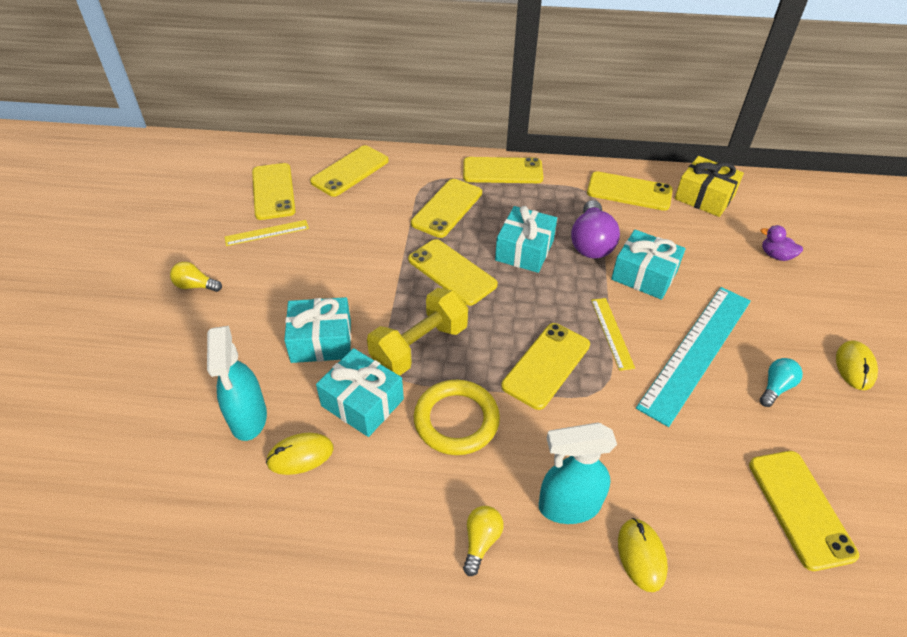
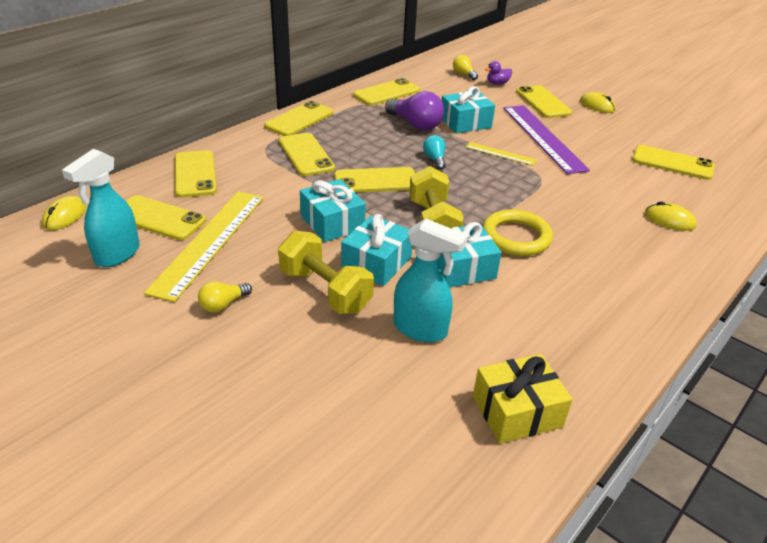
camera: 55 degrees left, 10 degrees down
yellow ruler [225,220,309,246] -> yellow ruler [144,191,264,302], size x2.08
yellow mouse [266,433,333,475] -> yellow mouse moved to [42,196,86,230]
yellow light bulb [463,506,504,576] -> yellow light bulb moved to [453,55,478,80]
turquoise gift [495,206,557,273] -> turquoise gift moved to [300,179,366,242]
yellow phone [501,323,590,410] -> yellow phone moved to [516,85,572,118]
turquoise spray bottle [539,422,617,524] -> turquoise spray bottle moved to [62,149,140,267]
turquoise ruler [636,287,751,427] -> purple ruler [503,105,590,174]
yellow gift [675,156,744,217] -> yellow gift moved to [473,354,573,444]
turquoise light bulb [760,358,803,407] -> turquoise light bulb moved to [423,135,446,170]
none -> yellow dumbbell [278,231,374,314]

